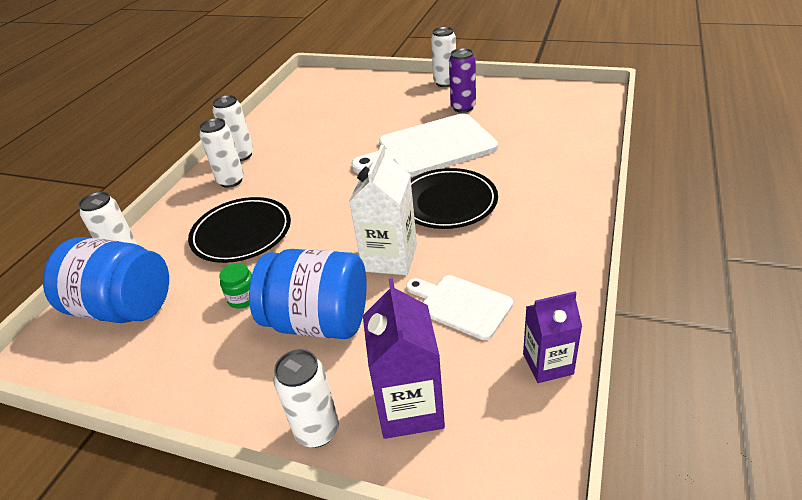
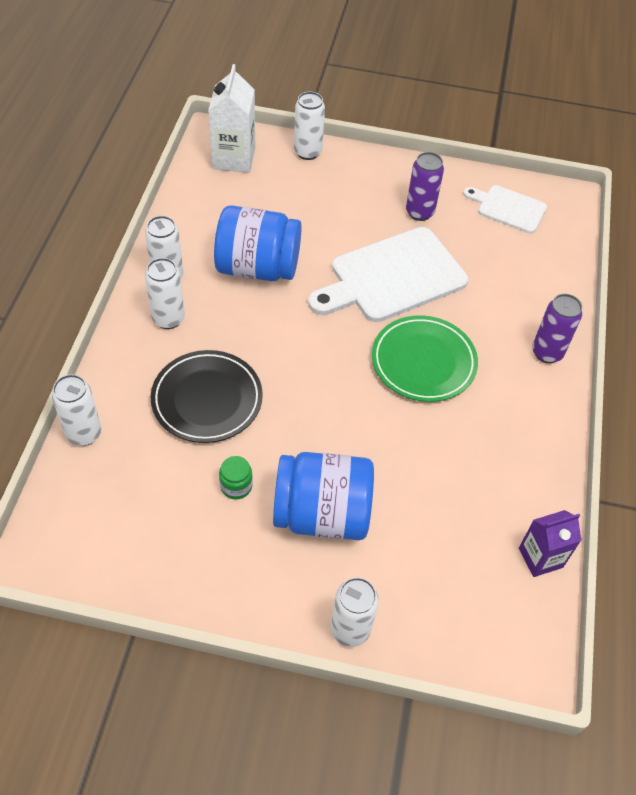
camera: 15 degrees left, 15 degrees up
blue jar [43,237,169,323] -> blue jar moved to [214,205,302,281]
white carton [349,145,417,275] -> white carton moved to [208,64,255,173]
purple carton [363,278,445,439] -> none
white cutting board [406,275,513,340] -> white cutting board moved to [463,185,547,233]
black plate [411,168,498,229] -> green plate [372,315,478,402]
white can [431,27,456,87] -> white can moved to [294,92,325,160]
none -> purple can [532,294,582,363]

